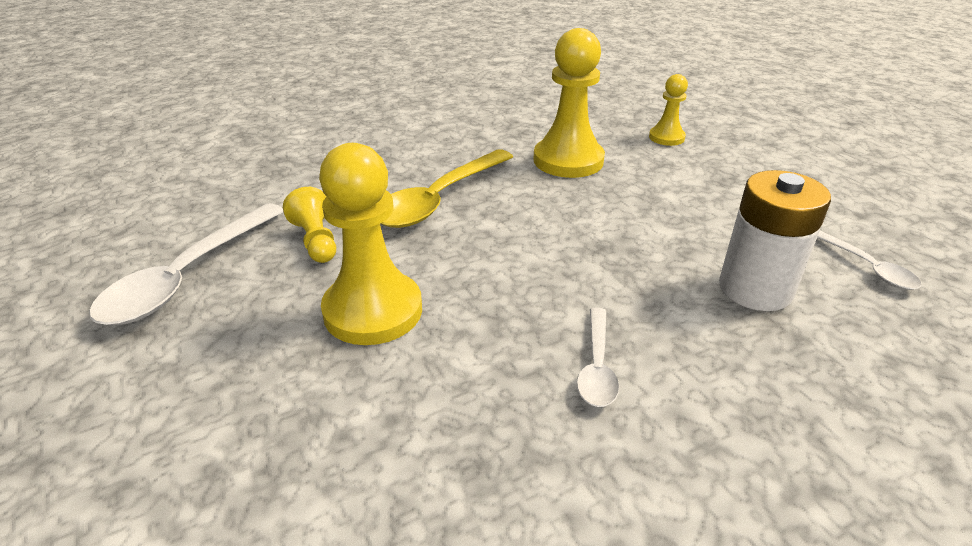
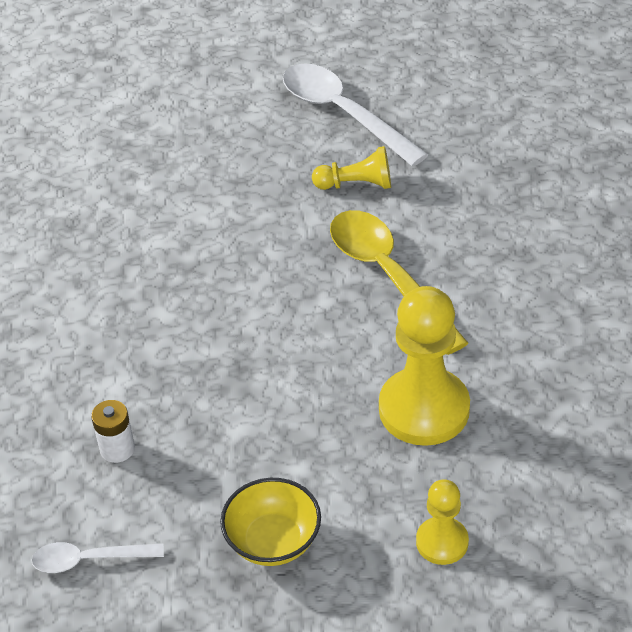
camera: 115 degrees right, 10 degrees up
yellow pawn [319,143,422,345] -> none
white spoon [577,308,619,407] -> none
white battery [719,170,831,311] -> white battery [91,400,135,463], size x0.51
none -> yellow bowl [220,478,321,566]

